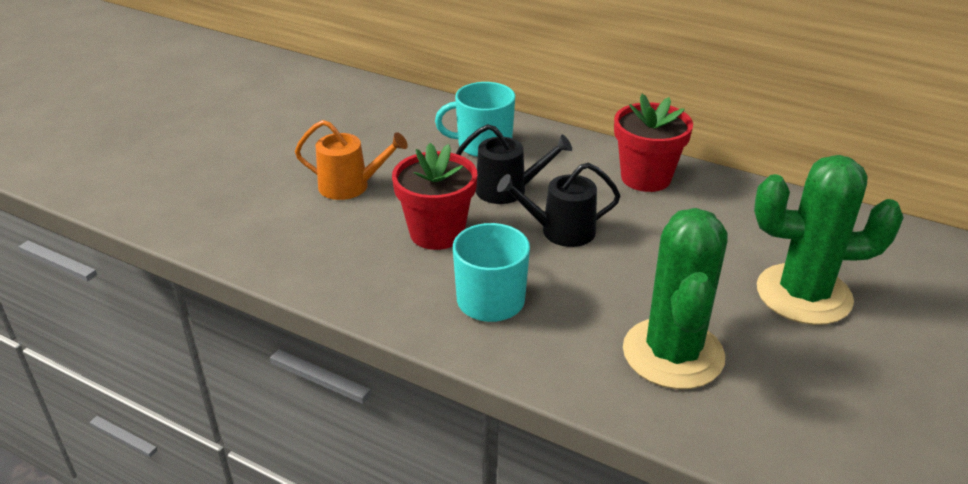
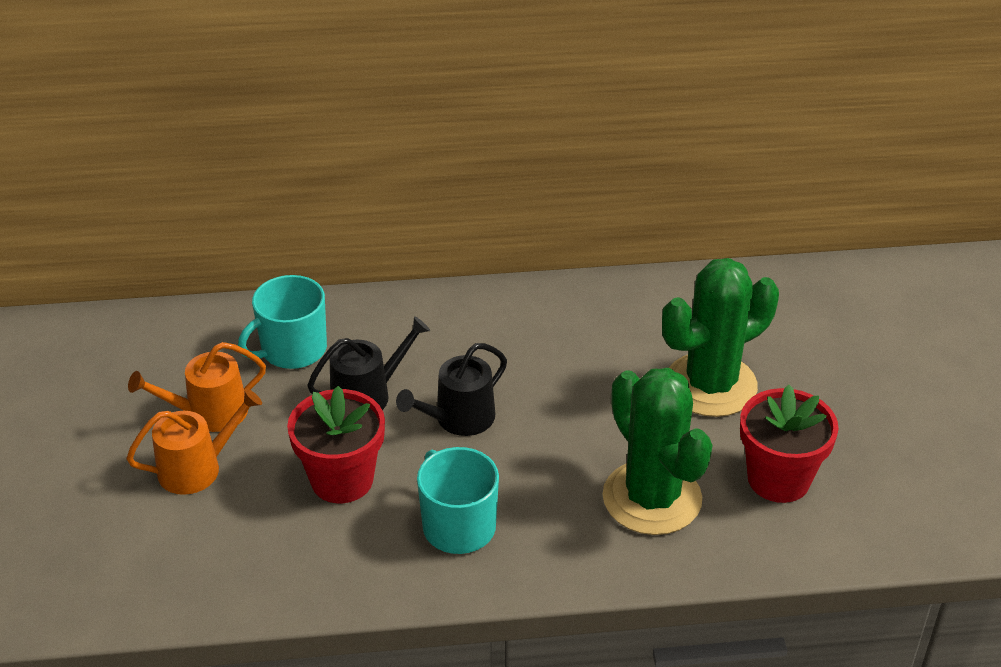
camera: 35 degrees left, 5 degrees up
red flower pot [614,94,693,192] -> red flower pot moved to [740,385,839,503]
none -> orange watering can [128,342,266,432]

